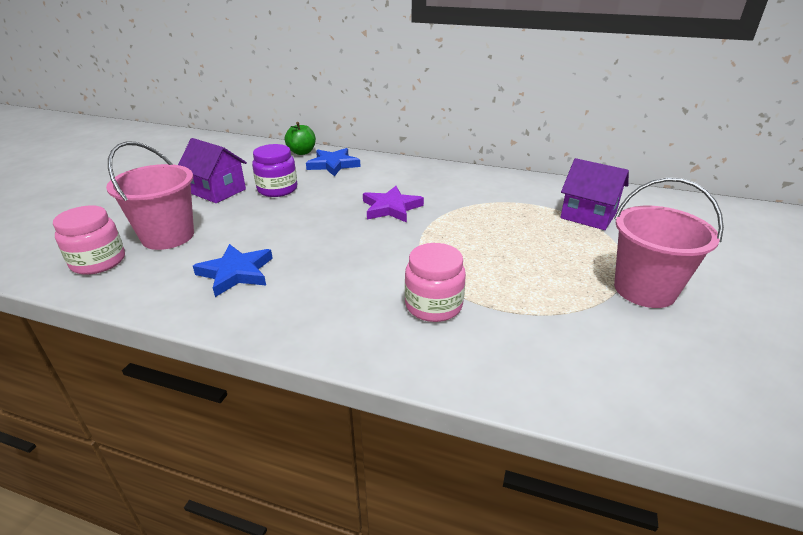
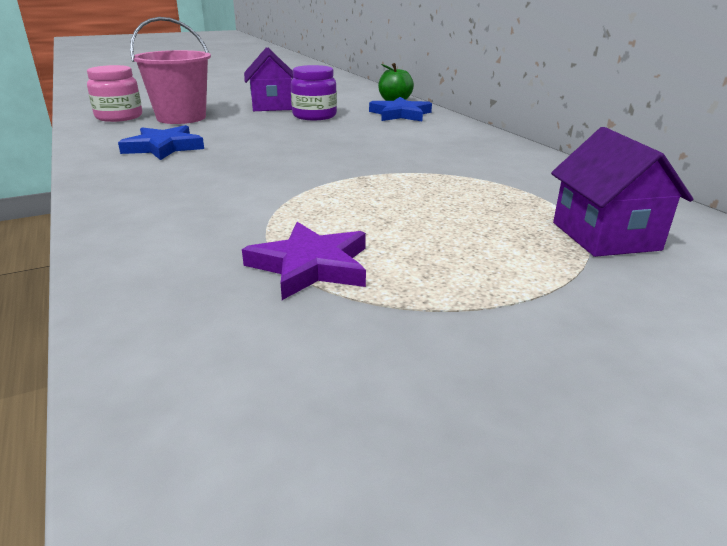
camera: 45 degrees right, 5 degrees down
purple star [363,186,424,222] -> purple star moved to [242,222,366,300]
pink jar [405,243,466,322] -> none
pink bucket [614,177,724,308] -> none

